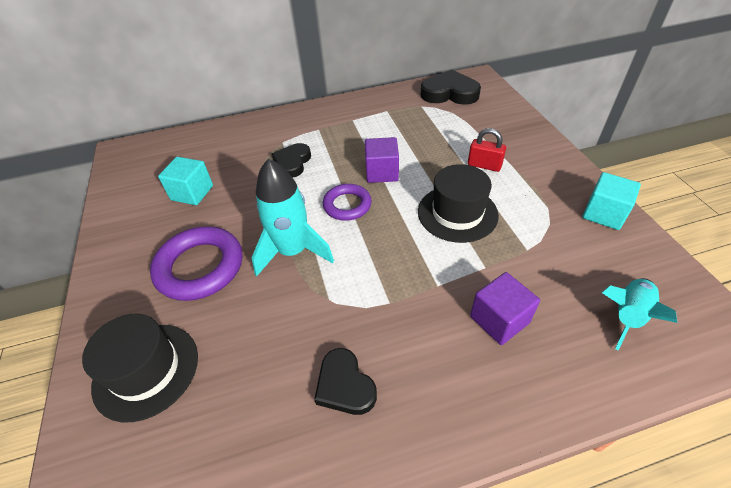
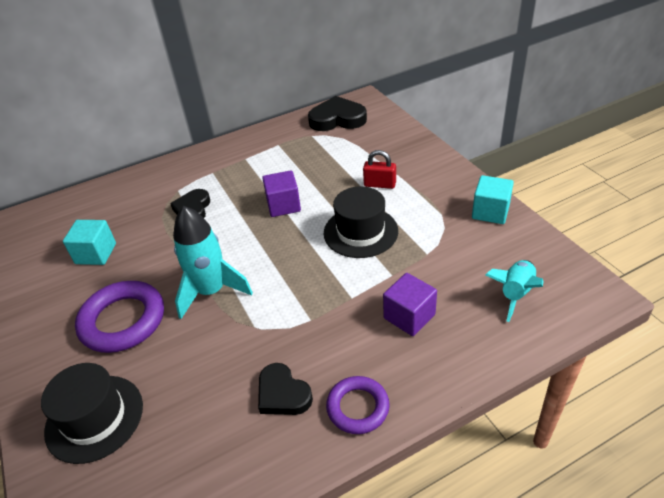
camera: 10 degrees left, 5 degrees down
purple ring [323,184,372,221] -> purple ring moved to [326,376,390,434]

